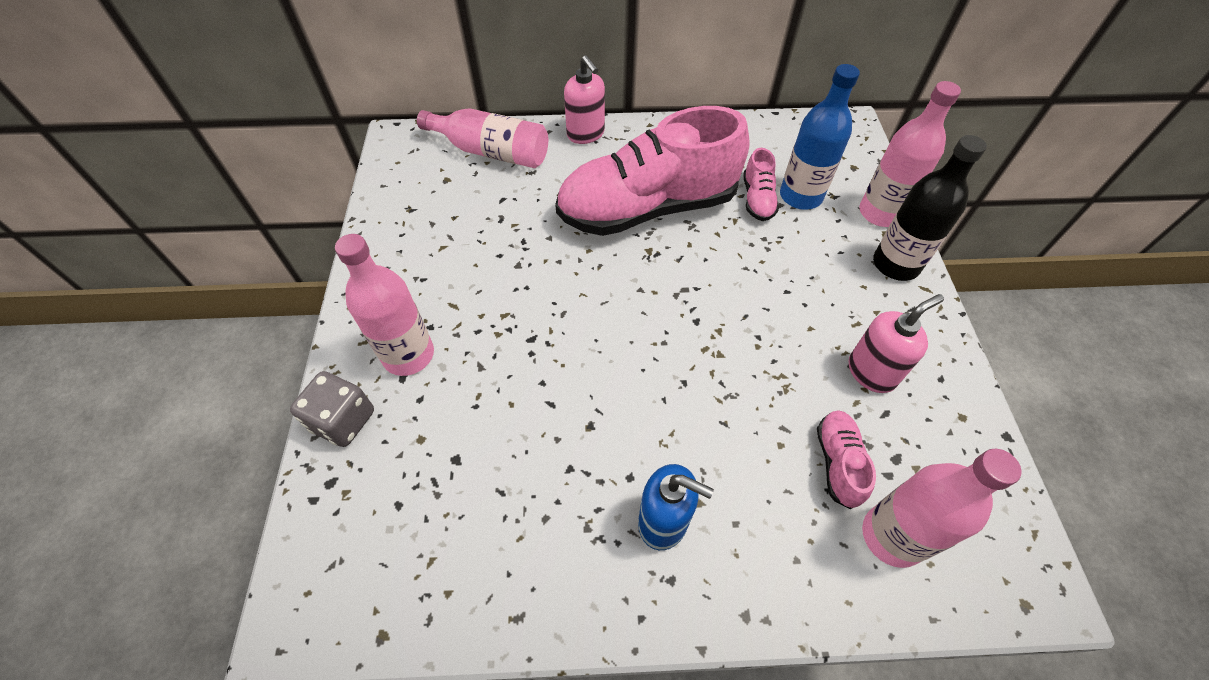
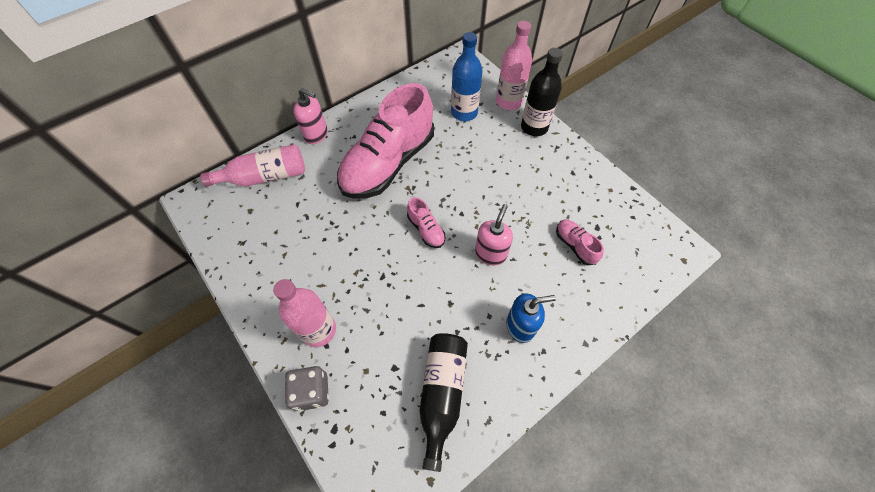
camera: 35 degrees left, 5 degrees up
pink shoe [743,148,779,221] -> pink shoe moved to [407,197,445,248]
pink soap dispenser [849,294,944,393] -> pink soap dispenser moved to [475,204,513,265]
pink bottle [862,449,1022,568] -> none
none -> black bottle [419,333,468,472]

